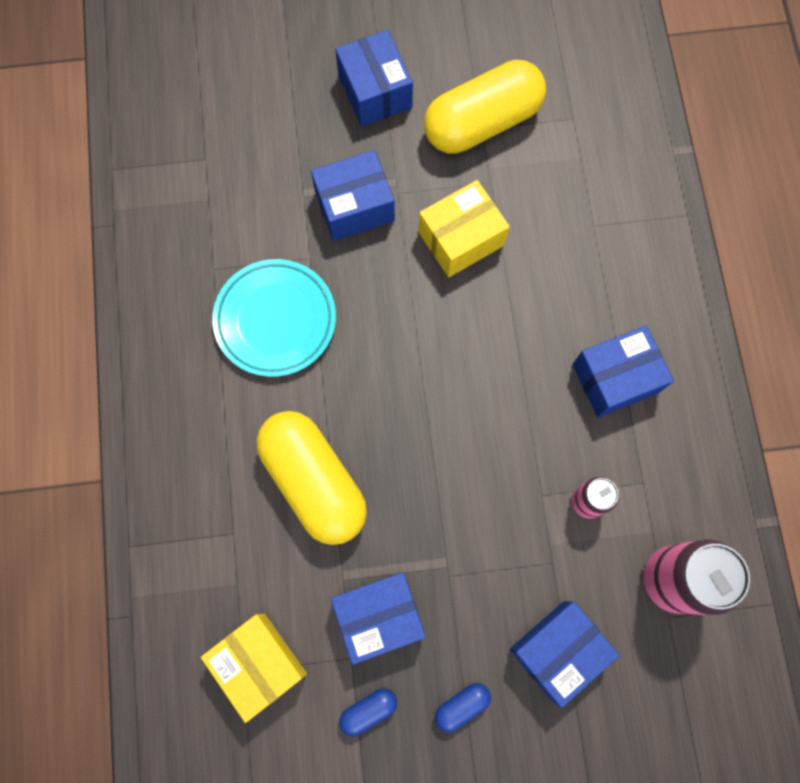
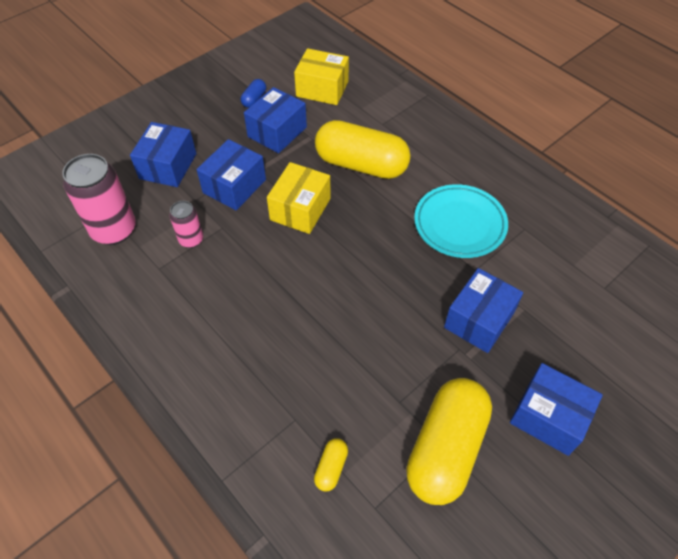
camera: 145 degrees right, 20 degrees down
yellow box [419,180,510,277] -> yellow box moved to [267,162,331,234]
blue capsule [435,683,491,733] -> none
blue box [573,326,674,418] -> blue box moved to [196,139,266,210]
none -> yellow capsule [314,438,348,491]

